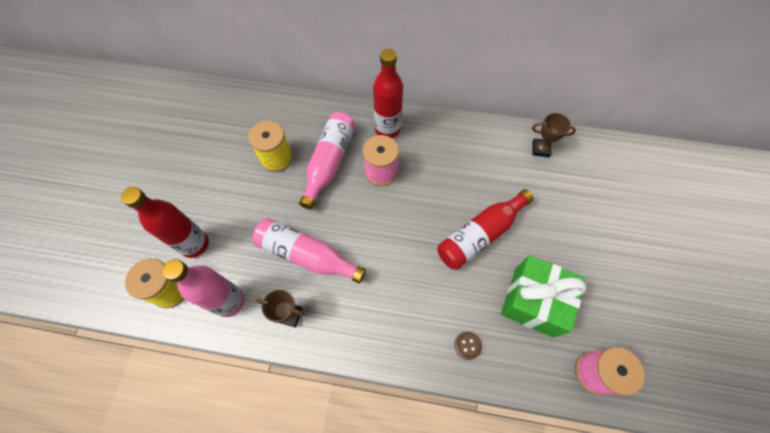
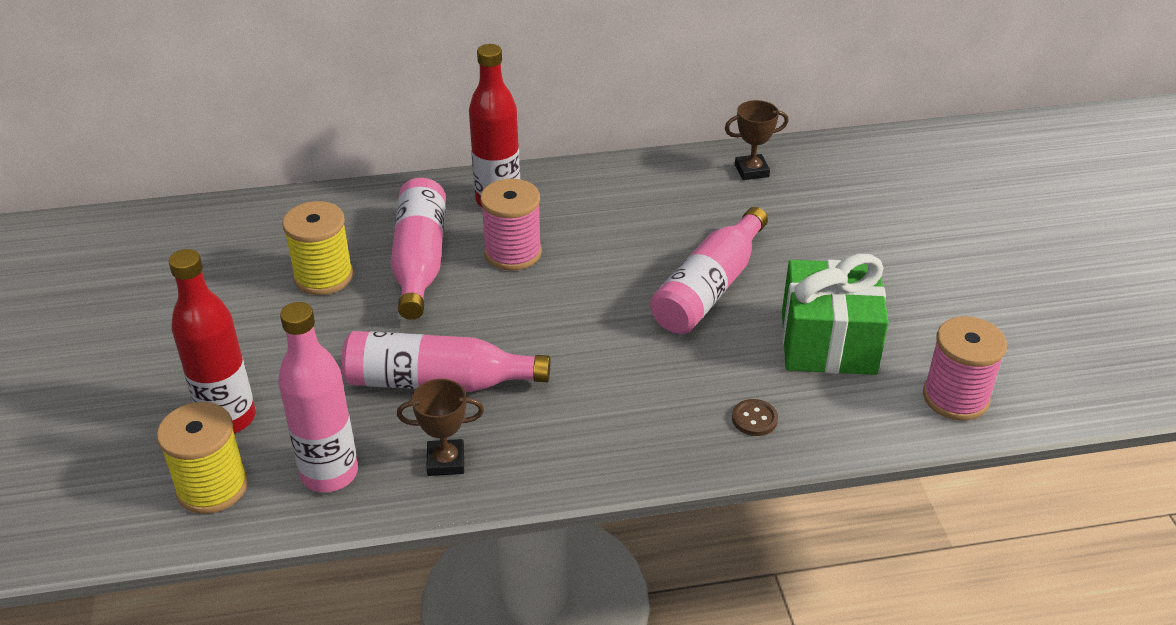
camera: 20 degrees left, 25 degrees down
red bottle [437,189,534,270] -> pink bottle [650,207,768,334]

